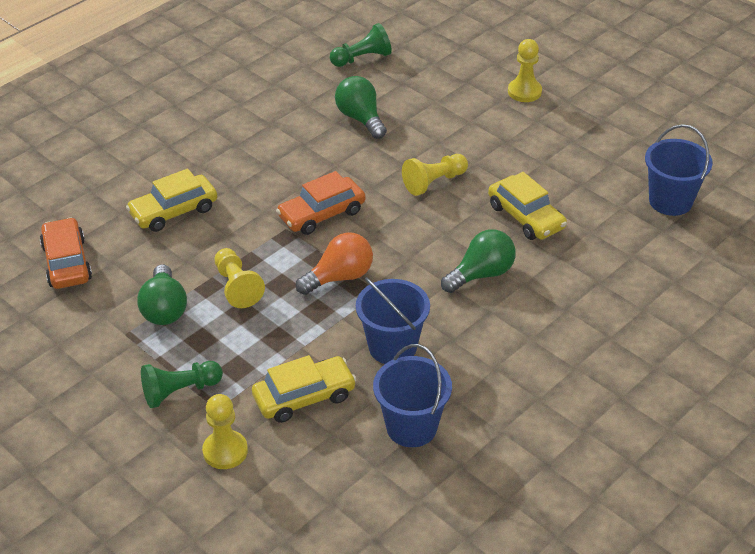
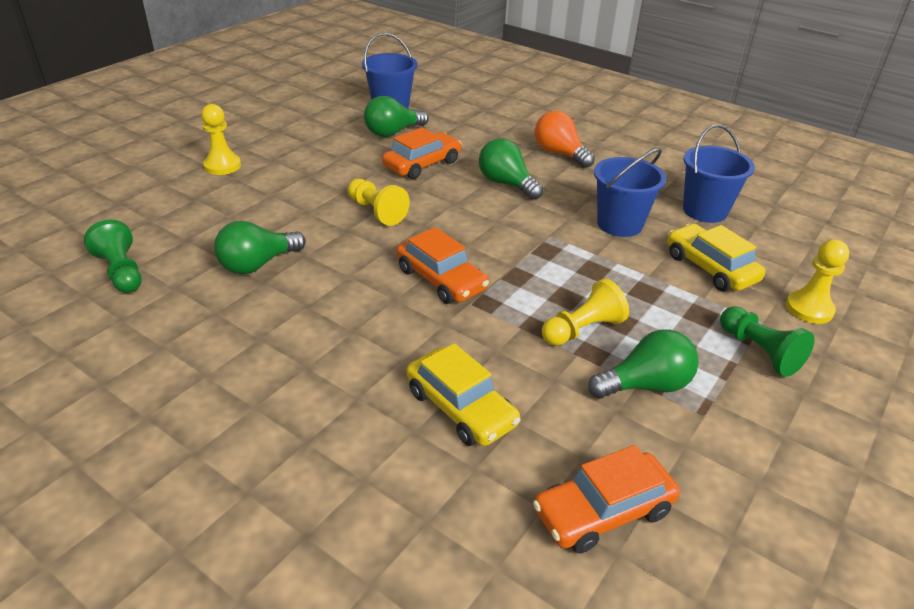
camera: 100 degrees left, 5 degrees down
orange light bulb [296,232,373,295] -> orange light bulb moved to [535,111,595,168]
yellow car [488,172,567,240] -> orange car [382,127,462,179]
none -> green light bulb [364,96,429,137]

